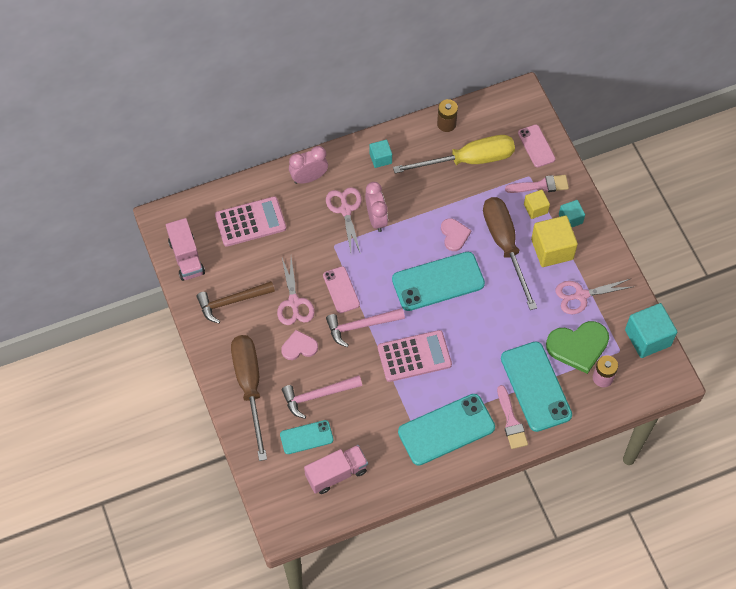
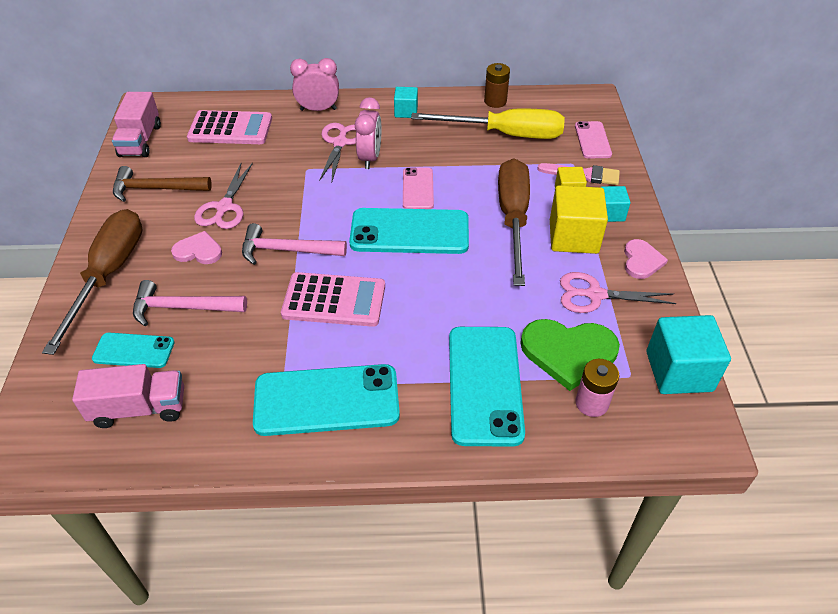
camera: 20 degrees right, 15 degrees down
pink phone [323,266,360,313] -> pink phone moved to [403,167,434,209]
pink heart [441,218,471,251] -> pink heart moved to [624,239,668,279]
pink brush [497,385,528,449] -> none

